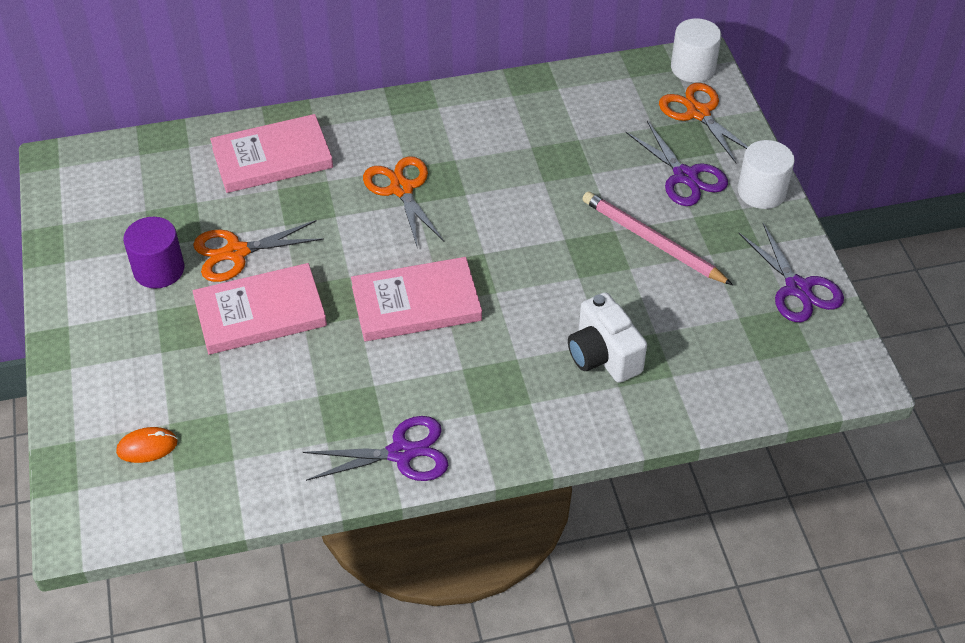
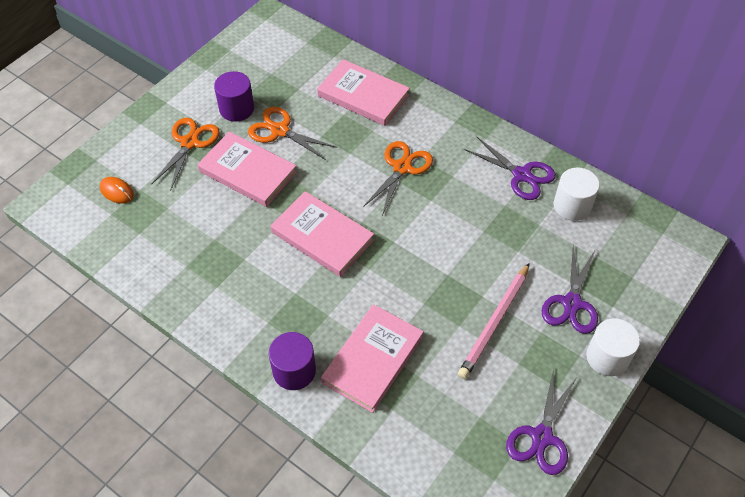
camera: 50 degrees right, 5 degrees up
purple scissors [303,416,448,481] -> purple scissors moved to [465,137,556,200]
white camera [568,292,647,383] -> pink book [321,304,424,413]
pink pencil [582,191,733,285] -> pink pencil turned 150 degrees counterclockwise [458,263,530,379]
orange scissors [659,83,748,164] -> orange scissors moved to [151,118,220,191]
white cylinder [671,18,721,83] -> white cylinder moved to [554,167,600,221]
none -> purple cylinder [269,332,316,390]

